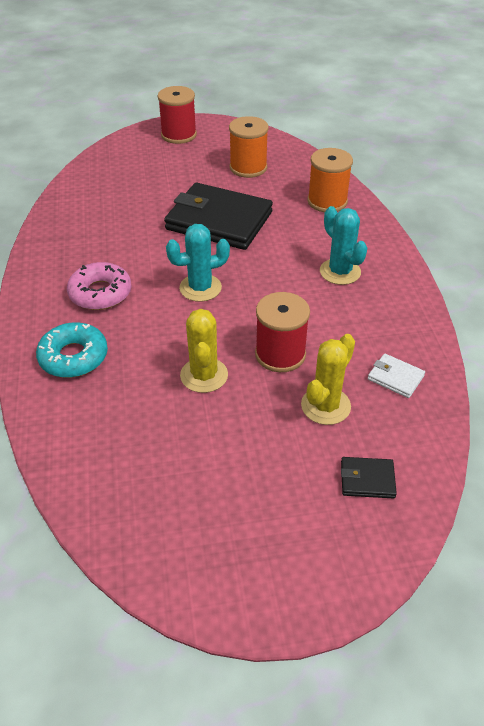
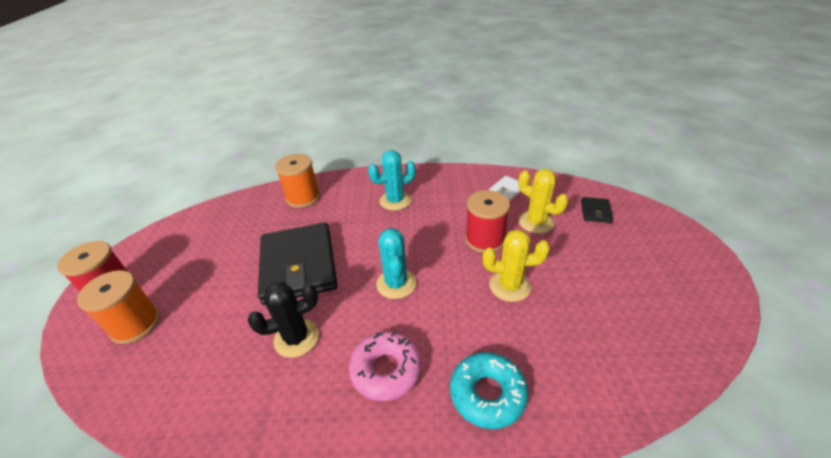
camera: 80 degrees left, 5 degrees down
black wallet [164,183,273,250] -> black wallet turned 45 degrees counterclockwise [258,222,337,305]
orange spool [229,116,269,178] -> orange spool moved to [77,270,160,344]
none -> black cactus [248,282,319,358]

